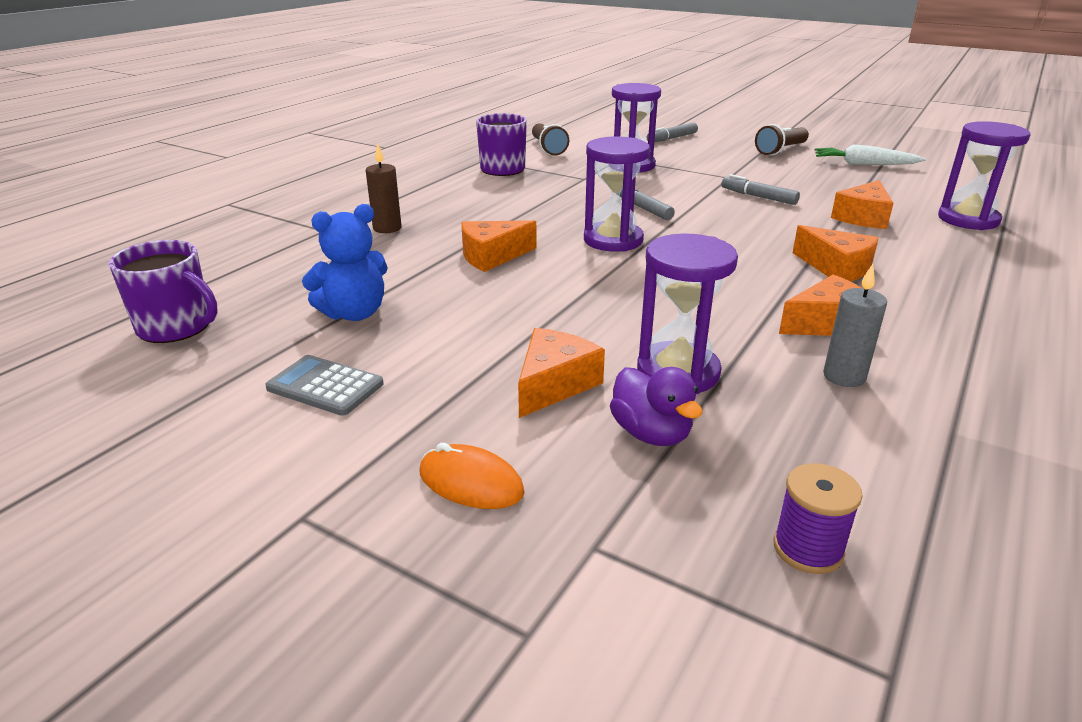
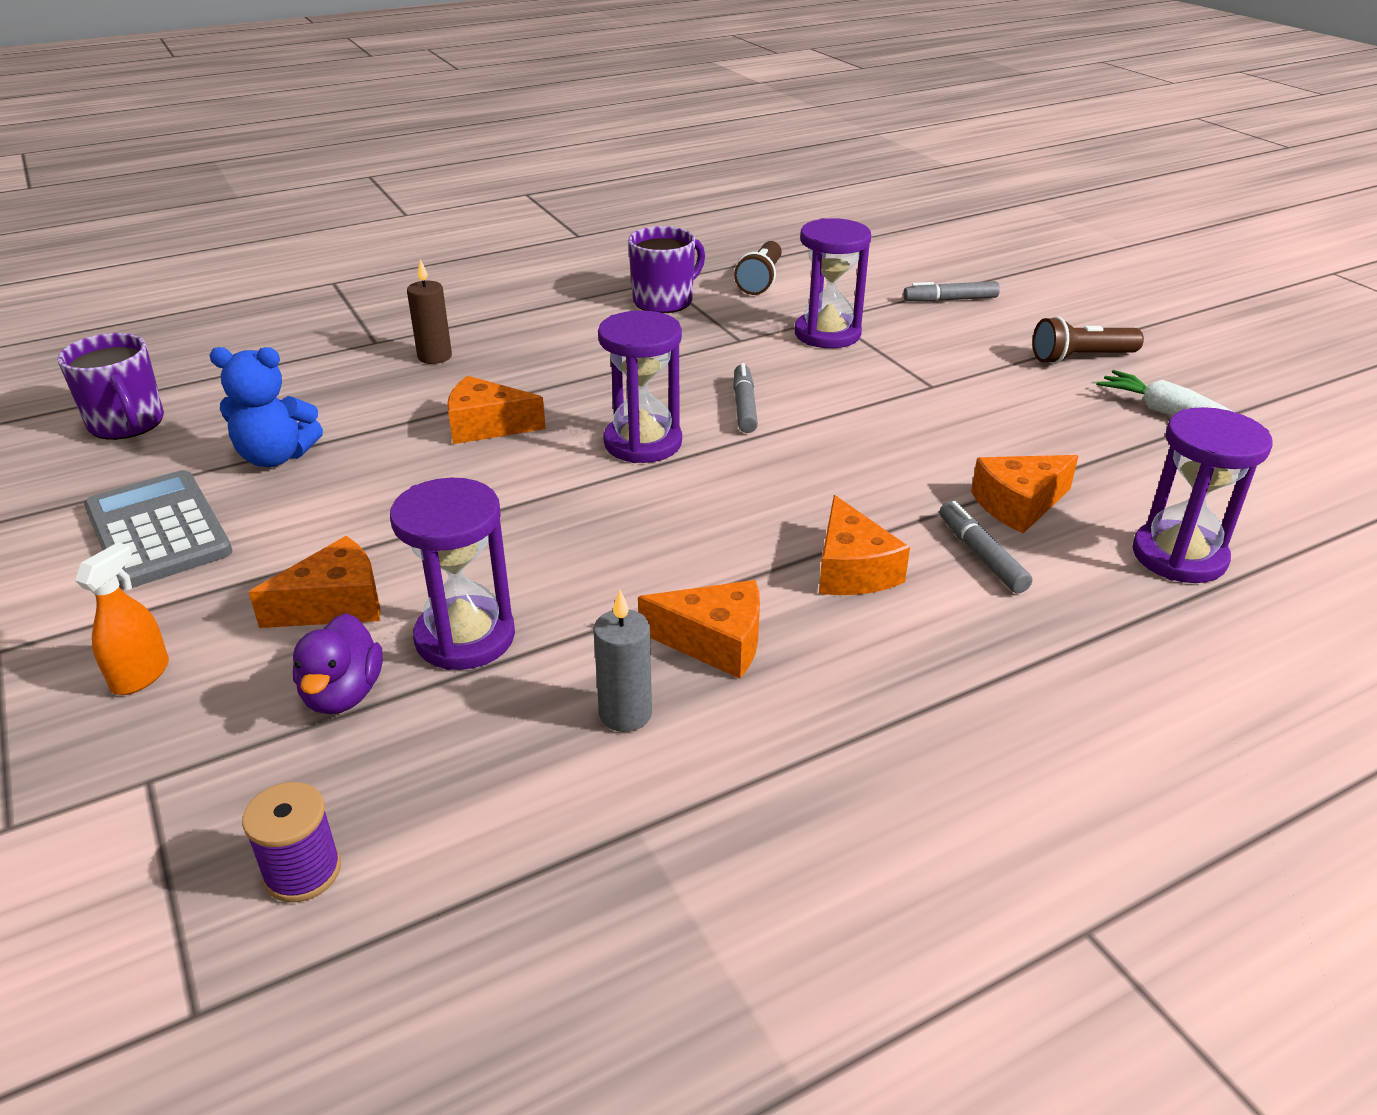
camera: 30 degrees right, 5 degrees up
grey calculator [265,355,384,416] -> grey calculator [84,470,233,590], size x1.58
orange mouse [420,443,525,509] -> orange spray bottle [75,542,169,695]
grey marker [721,174,800,205] -> grey marker moved to [940,501,1032,593]

